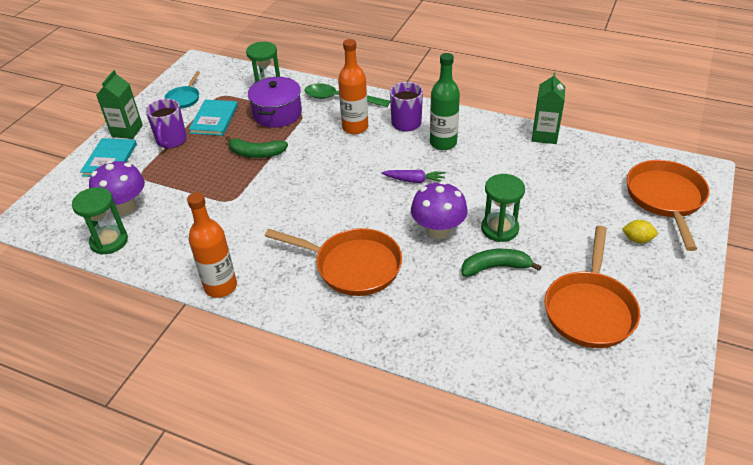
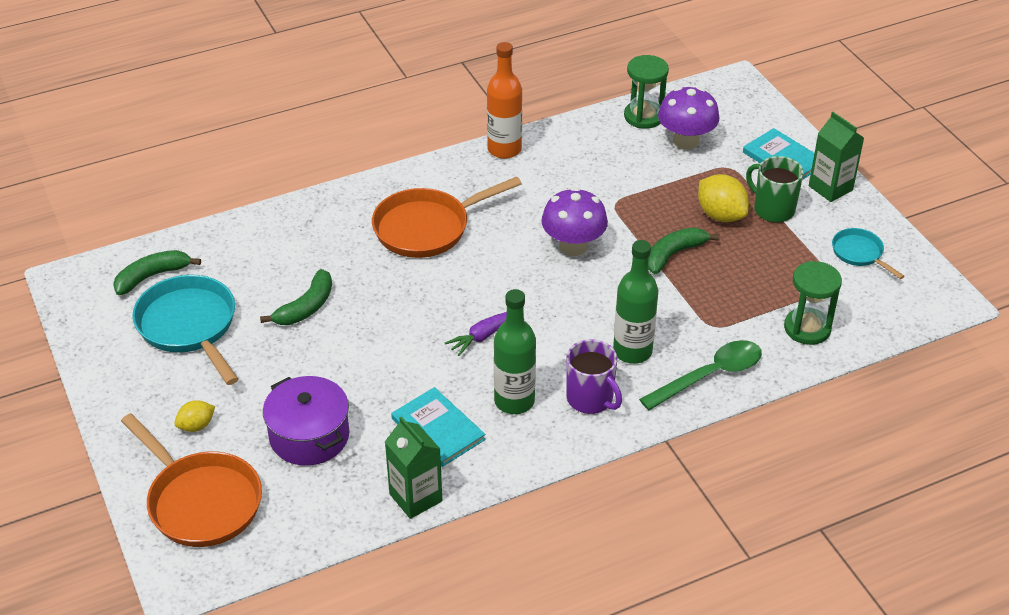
camera: 130 degrees right, 0 degrees up
purple mug [146,99,187,148] -> green mug [746,156,804,223]
turquoise book [189,100,238,136] -> turquoise book moved to [391,387,485,467]
purple pot [248,77,302,128] -> purple pot moved to [263,376,349,466]
orange bottle [338,39,368,134] -> green bottle [613,240,658,364]
purple mushroom [411,181,468,239] -> purple mushroom moved to [541,187,608,256]
green hourglass [481,174,525,242] -> none
orange pan [545,226,640,348] -> turquoise pan [132,275,238,385]
none -> green banana [113,250,201,295]
none -> yellow lemon [698,174,749,222]

